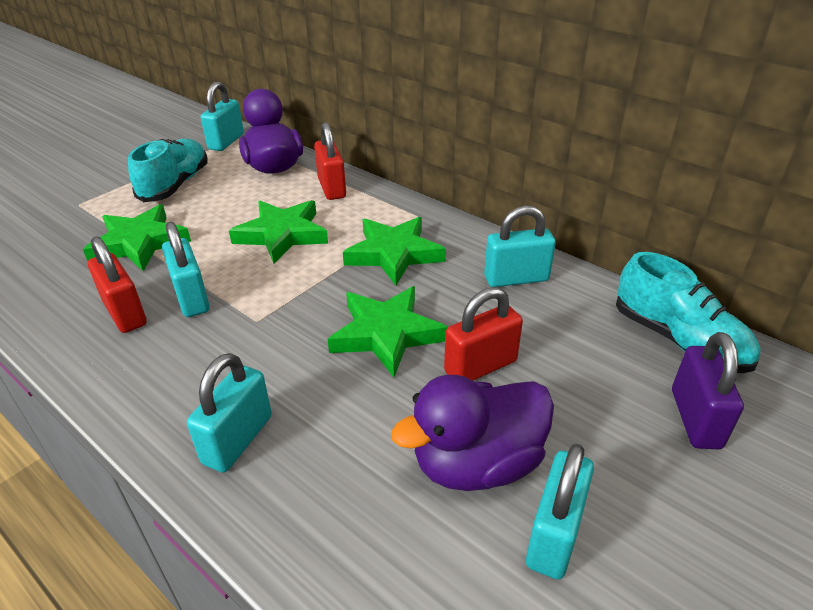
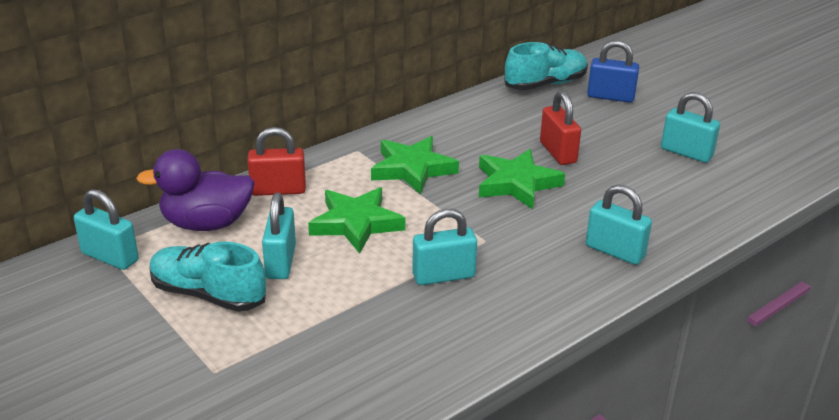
camera: 80 degrees left, 5 degrees down
green star [83,204,191,271] -> none
red padlock [88,236,147,333] -> none
purple duck [391,375,554,491] -> none
turquoise padlock [484,205,556,287] -> turquoise padlock moved to [262,193,296,279]
purple padlock [672,332,744,449] -> blue padlock [587,40,639,103]

